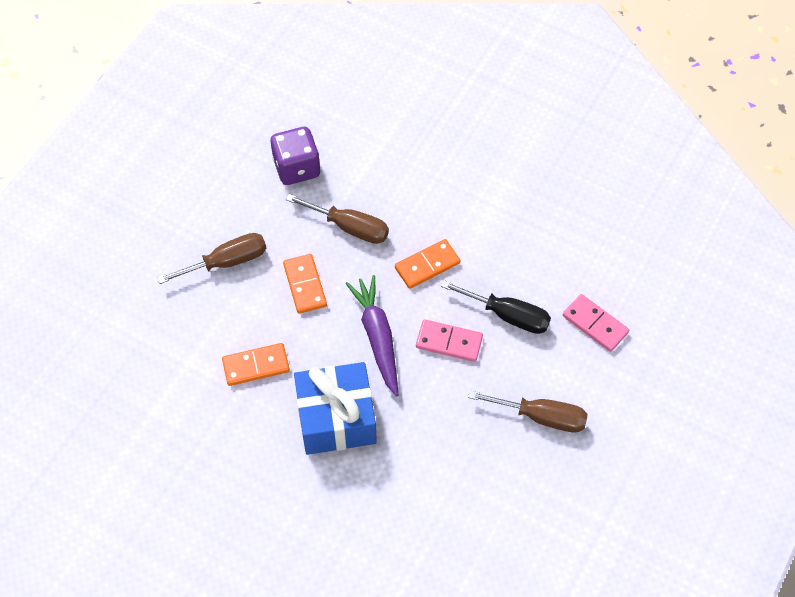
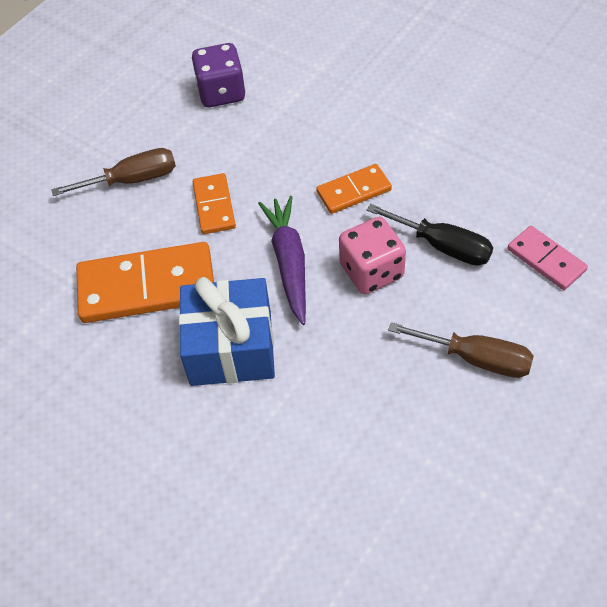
camera: 10 degrees right, 5 degrees down
orange domino [222,343,290,386] -> orange domino [76,242,214,323], size x1.85
brown screwdriver [286,194,389,244] -> none
pink domino [416,319,483,362] -> pink dice [339,217,406,294]

